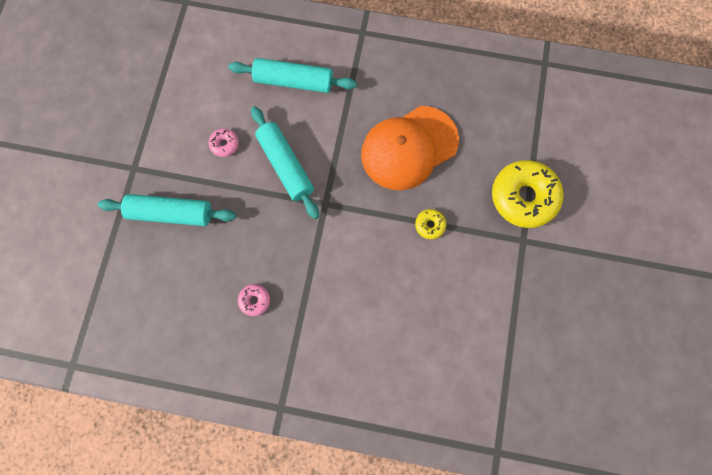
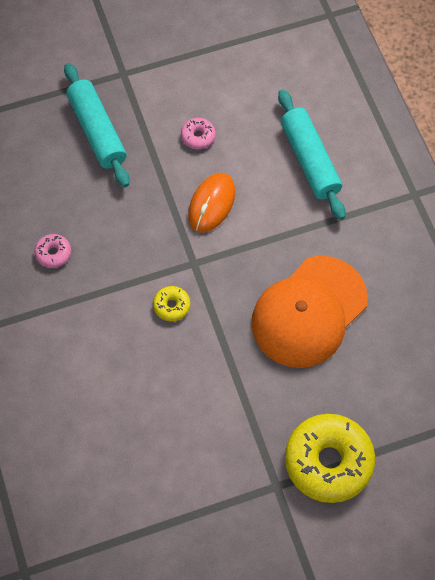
camera: 60 degrees right, 10 degrees down
turquoise rolling pin [251,106,319,219] -> orange mouse [188,173,235,233]
orange cap [361,106,459,190] -> orange cap turned 75 degrees counterclockwise [251,256,368,368]
yellow donut [415,209,446,239] -> yellow donut moved to [153,286,190,321]

